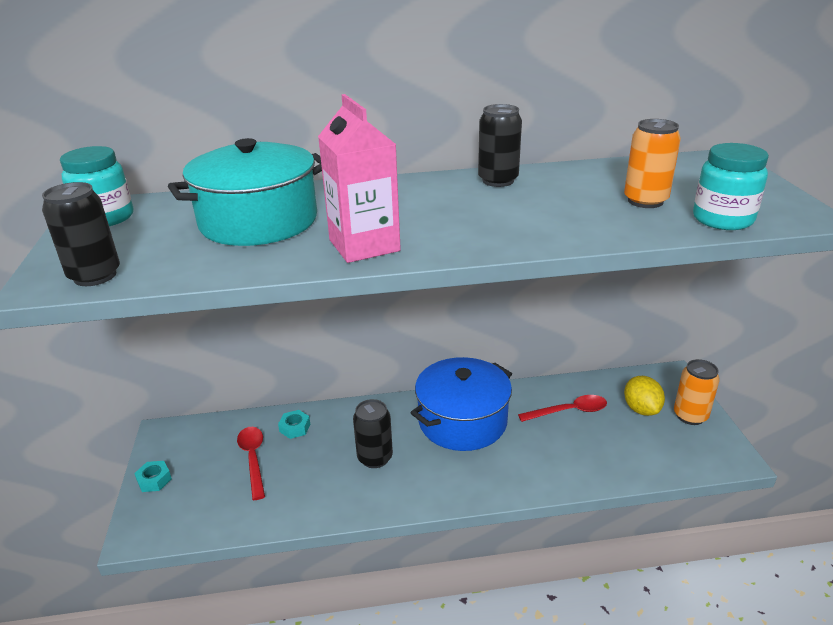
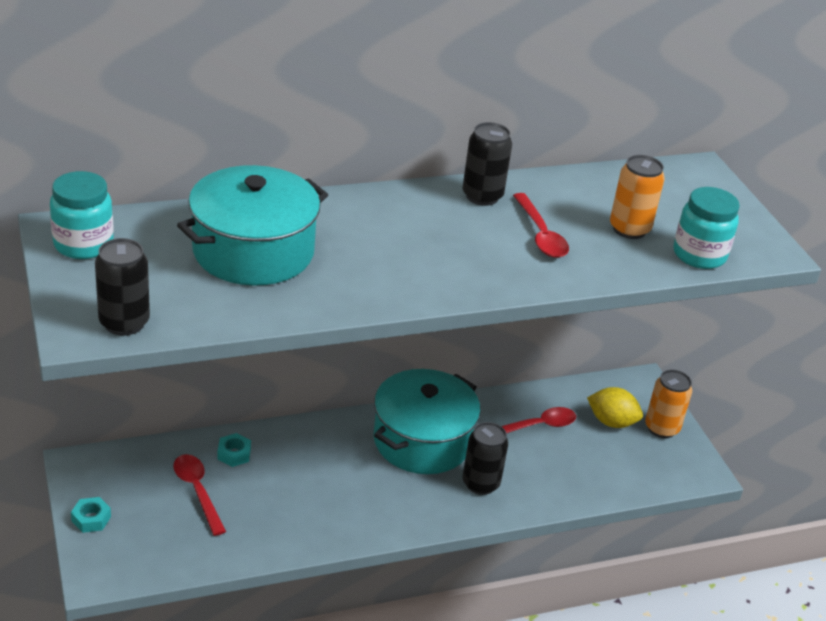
camera: 15 degrees left, 5 degrees up
pink carton [318,94,401,263] -> none
black can [353,399,393,468] -> black can moved to [463,422,508,495]
blue pot [411,357,512,451] -> turquoise pot [374,369,481,474]
yellow lemon [624,376,665,416] -> yellow lemon turned 45 degrees counterclockwise [587,387,643,428]
none -> red spoon [513,193,569,258]

